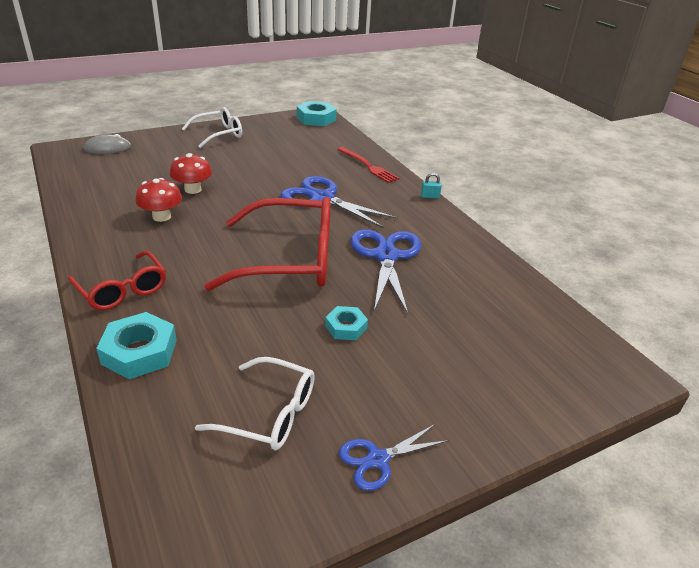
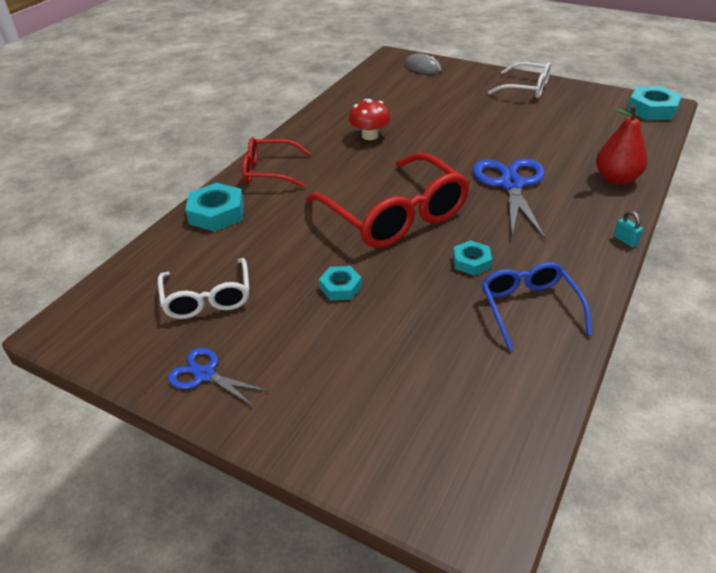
camera: 60 degrees right, 5 degrees up
red glasses [67,251,166,310] -> red glasses turned 75 degrees clockwise [242,137,310,188]
red mushroom [170,153,212,194] -> none
red fork [337,147,400,183] -> red pear [596,105,647,185]
blue scissors [351,229,421,314] -> turquoise nut [453,240,492,275]
none -> blue glasses [482,262,592,350]

